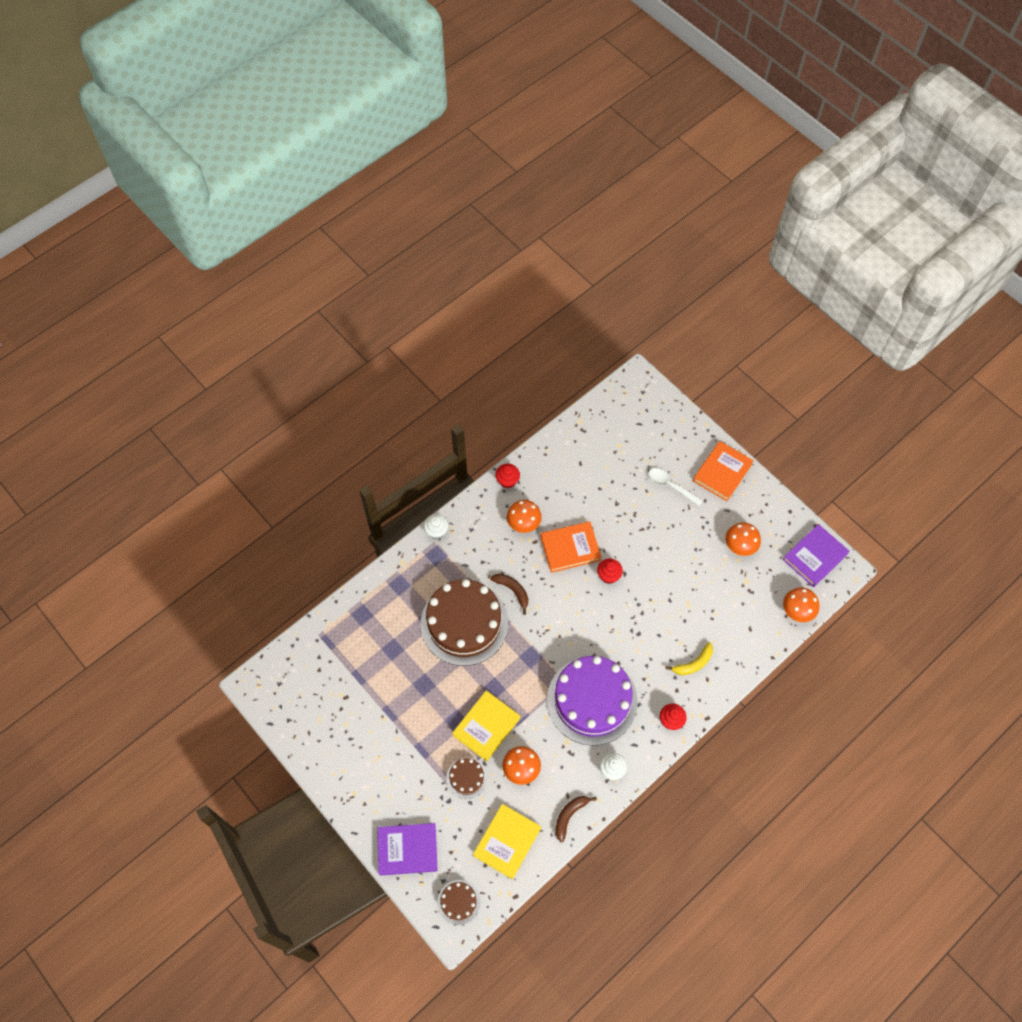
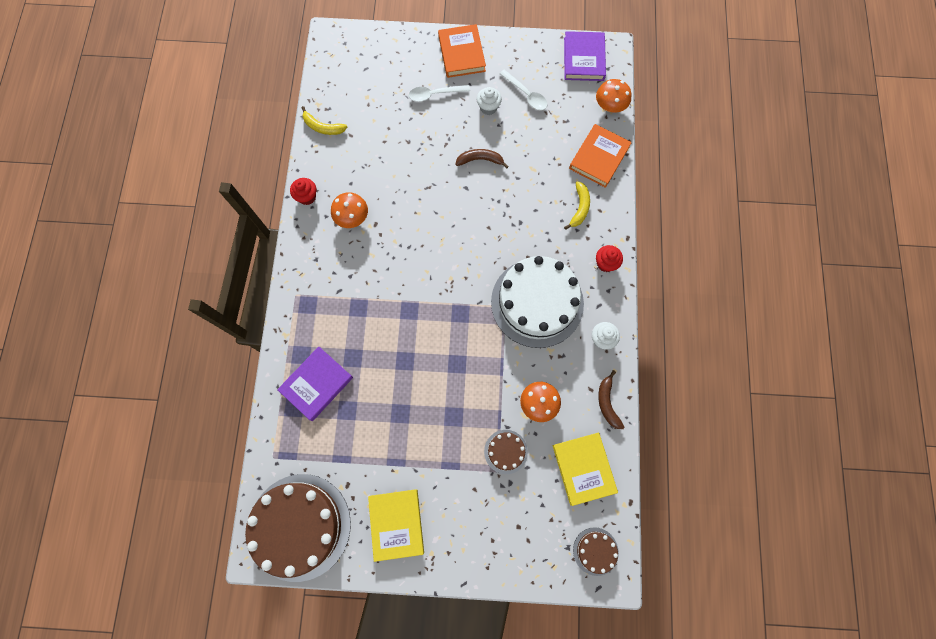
camera: 45 degrees left, 10 degrees up
purple book [377,823,438,875] -> purple book moved to [277,346,353,421]
brown cake [420,579,508,666] -> brown cake moved to [245,474,351,582]
white cupcake [423,514,448,539] -> white cupcake moved to [477,87,502,115]
yellow book [452,690,520,762] -> yellow book moved to [368,489,424,562]
brown banana [490,574,528,615] -> brown banana moved to [455,149,509,169]
orange book [541,521,601,573] -> orange book moved to [569,124,632,188]
purple cake [547,656,638,746] -> white cake [491,256,584,348]
red cupcake [597,558,623,584] -> none
orange mushroom [726,522,761,556] -> white spoon [500,70,548,110]
none -> yellow banana [301,106,347,135]

